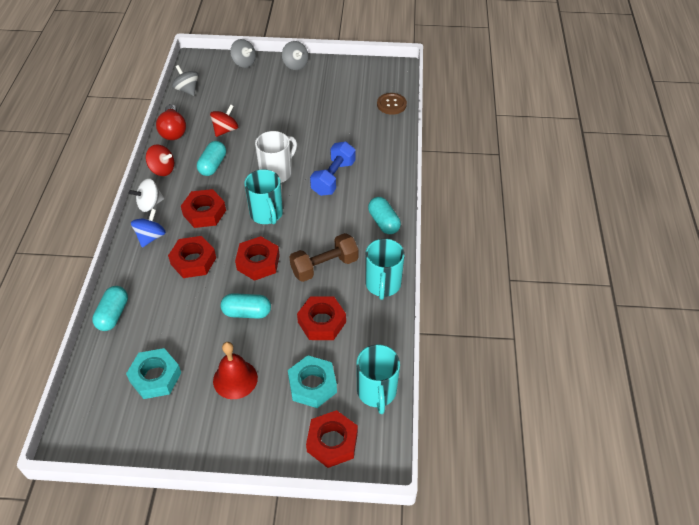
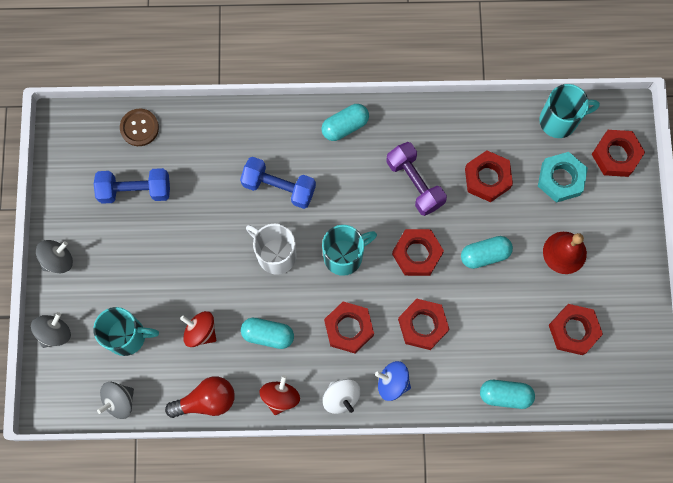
camera: 95 degrees left, 25 degrees up
turquoise nut [126,348,181,399] -> red nut [549,304,603,355]
turquoise capsule [221,293,271,319] -> turquoise capsule turned 75 degrees clockwise [461,236,513,269]
brown dumbbell [290,233,359,282] -> purple dumbbell [386,142,447,216]
turquoise mug [365,239,405,300] -> turquoise mug moved to [93,307,159,356]
none -> blue dumbbell [94,168,170,204]

